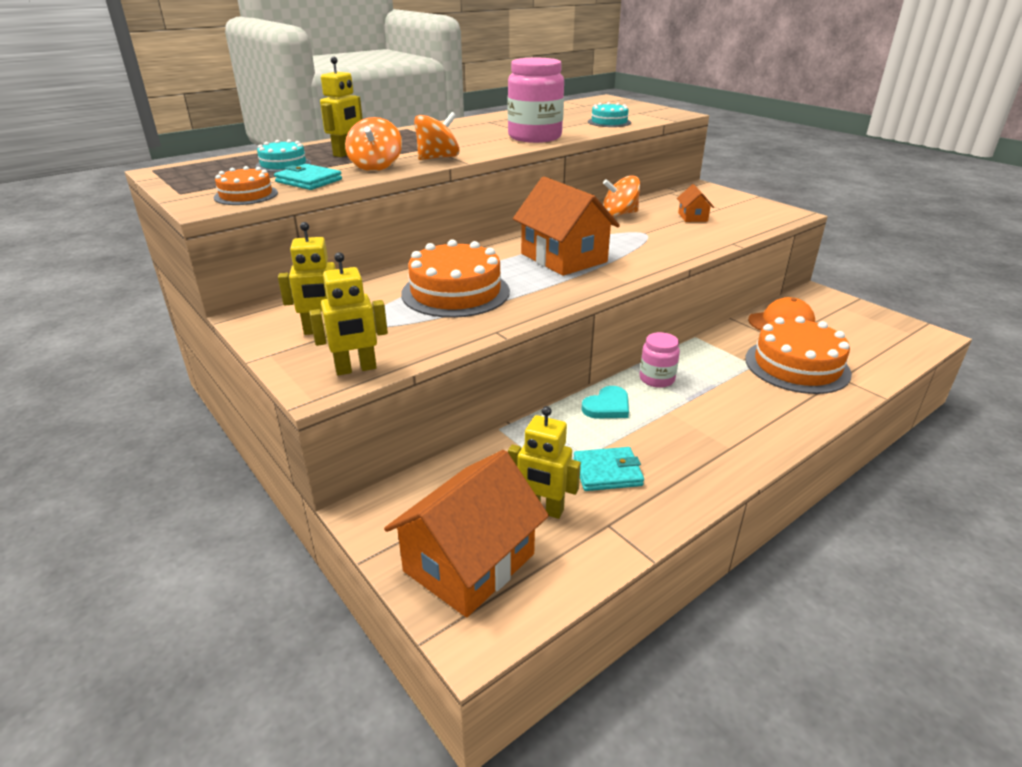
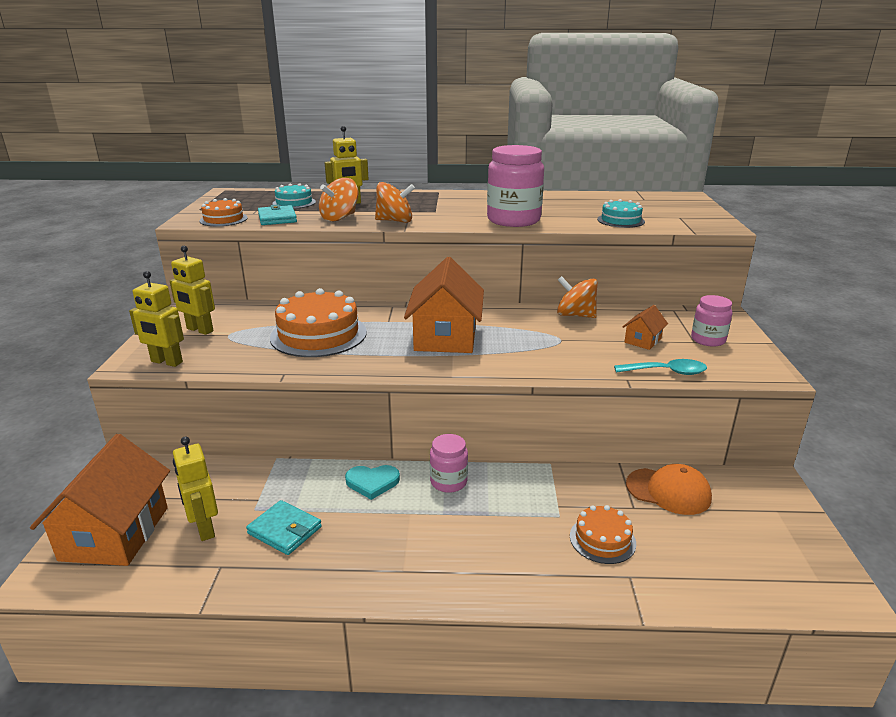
camera: 40 degrees right, 5 degrees down
orange house [384,450,549,617] -> orange house turned 75 degrees counterclockwise [30,434,170,566]
orange cake [745,316,852,394] -> orange cake [570,505,636,564], size x0.54
none -> turquoise spoon [614,359,707,375]
none -> pink jar [691,295,732,347]

